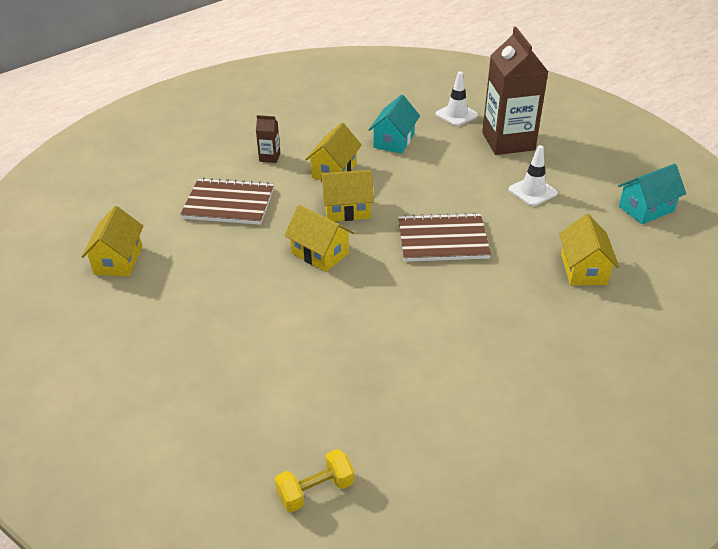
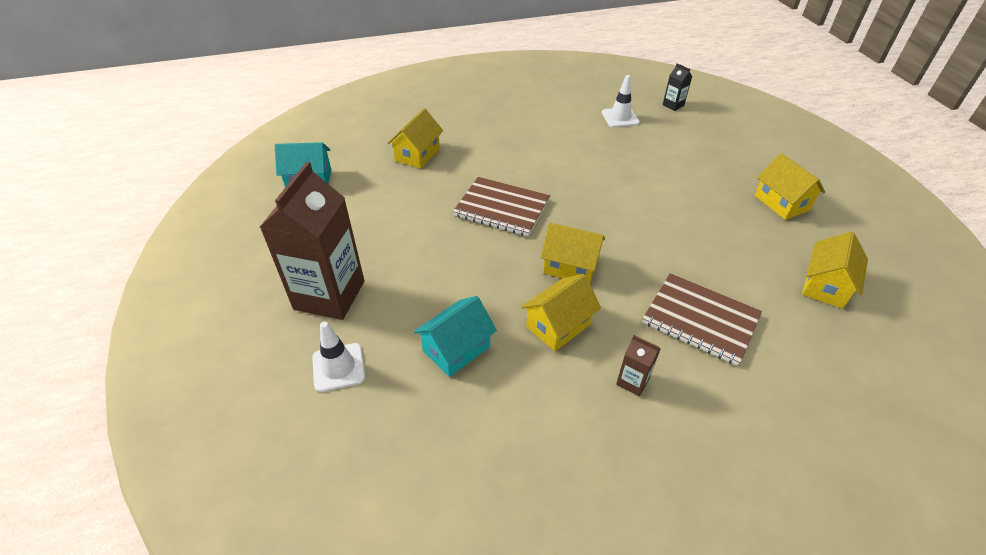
camera: 155 degrees left, 5 degrees up
yellow dumbbell [274,449,354,512] -> black carton [663,63,692,111]
yellow house [284,205,354,272] -> yellow house moved to [755,153,825,220]
white traffic cone [508,145,558,206] -> white traffic cone moved to [602,75,640,127]

